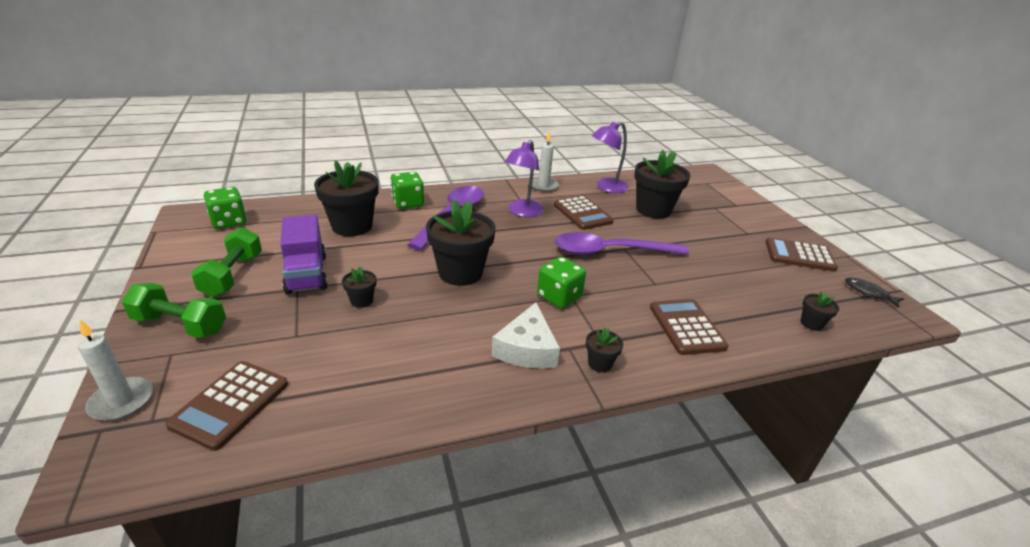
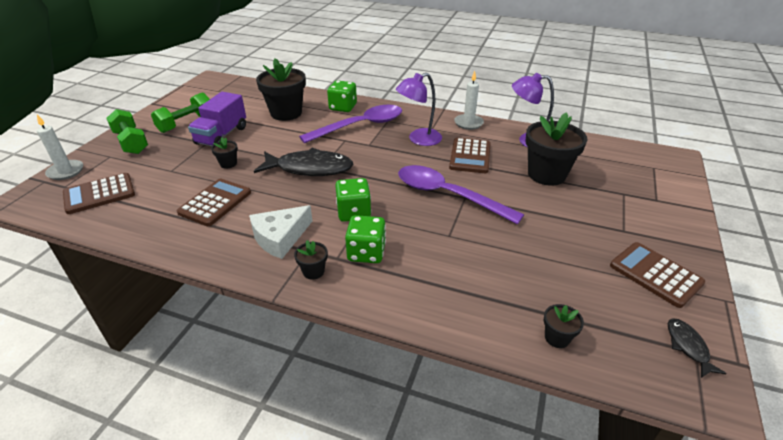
camera: 40 degrees right, 5 degrees up
green dice [204,187,247,229] -> green dice moved to [345,215,386,263]
black flower pot [426,200,496,286] -> black fish [254,148,354,176]
brown calculator [650,299,728,355] -> brown calculator moved to [177,178,251,226]

